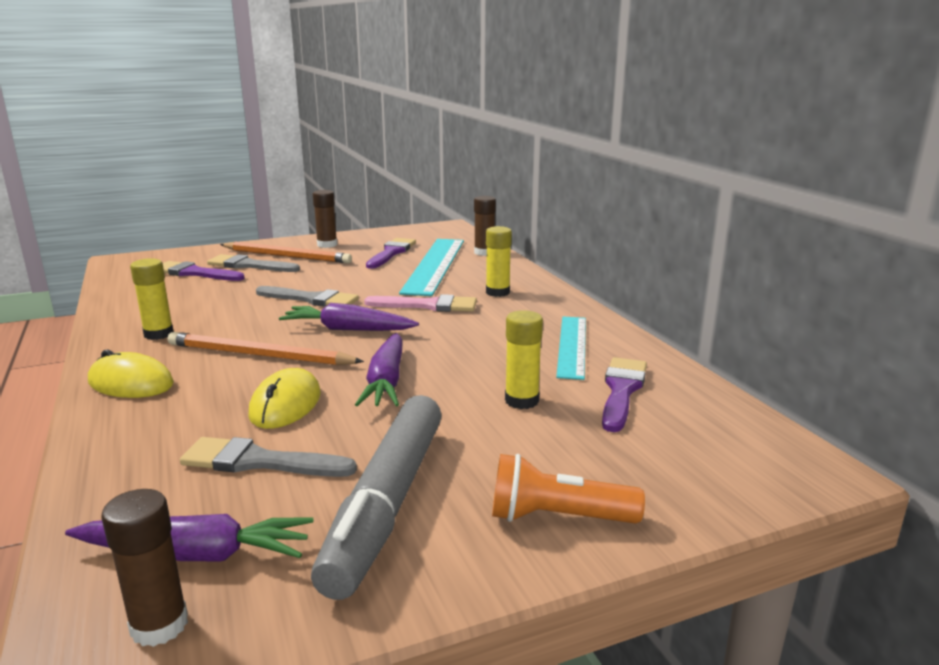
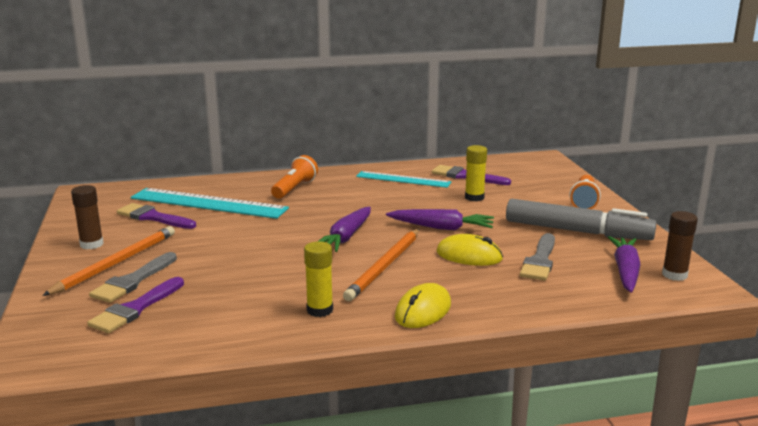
camera: 80 degrees left, 0 degrees up
grey brush [256,286,359,307] -> none
pink brush [364,294,477,312] -> none
brown glue stick [474,196,496,256] -> none
yellow glue stick [486,226,512,297] -> orange flashlight [271,155,318,199]

